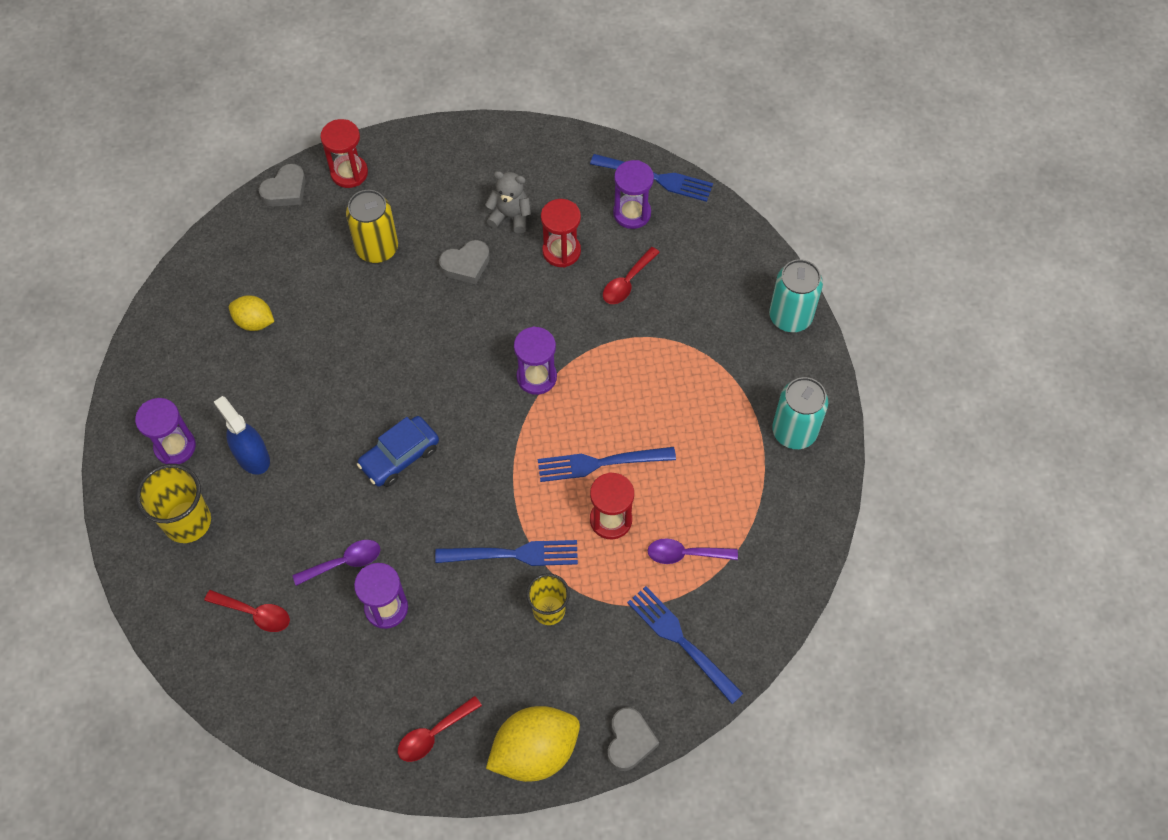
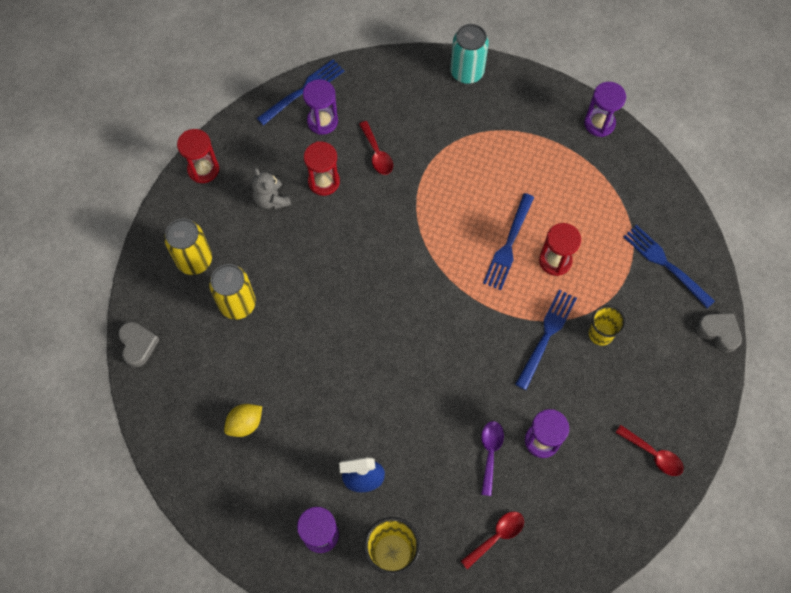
camera: 60 degrees left, 5 degrees up
red hourglass [320,119,368,188] -> red hourglass moved to [177,129,219,183]
blue car [357,416,439,487] -> none
red spoon [398,696,482,762] -> red spoon turned 45 degrees counterclockwise [615,425,684,476]
grey heart [439,240,490,284] -> none
grey teddy bear [485,171,531,233] -> grey teddy bear turned 75 degrees counterclockwise [252,168,291,209]
yellow lemon [486,706,580,782] -> none
purple hourglass [514,326,557,395] -> purple hourglass moved to [584,82,626,137]
blue fork [627,586,744,704] -> blue fork turned 60 degrees clockwise [623,225,715,309]
purple spoon [648,538,738,564] -> none
turquoise can [772,377,828,449] -> none
none -> yellow can [164,218,212,275]

